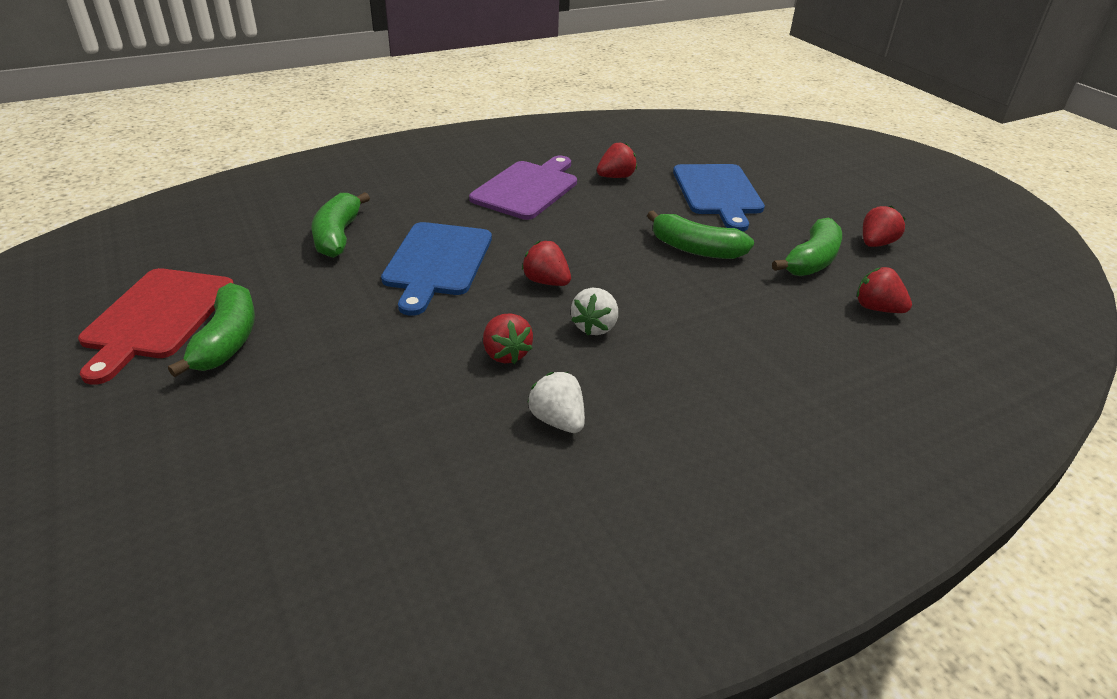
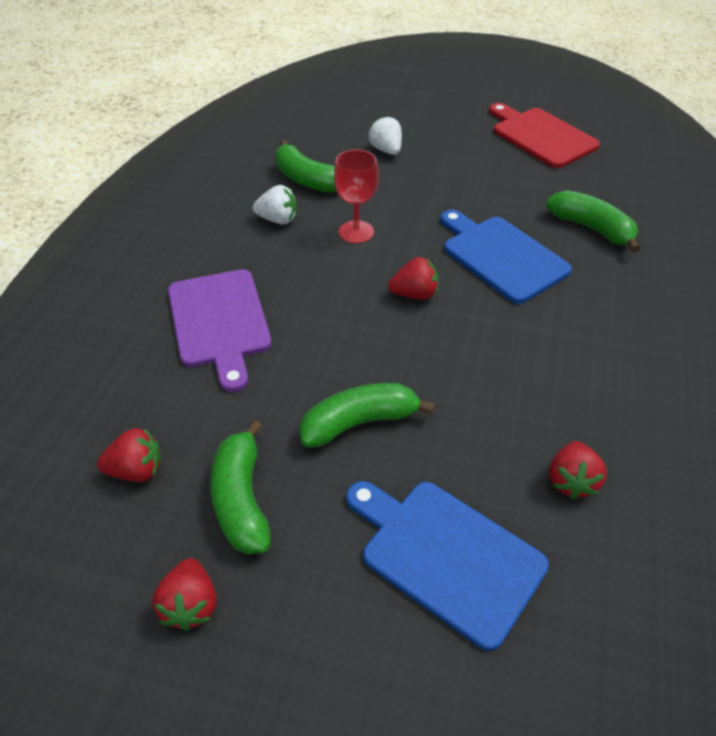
camera: 135 degrees right, 10 degrees up
green banana [168,283,255,377] -> green banana moved to [275,140,336,193]
purple cutting board [469,156,577,220] -> purple cutting board moved to [168,269,272,392]
red strawberry [483,313,533,364] -> red goblet [334,149,379,243]
white strawberry [571,288,618,335] -> white strawberry moved to [369,116,402,155]

